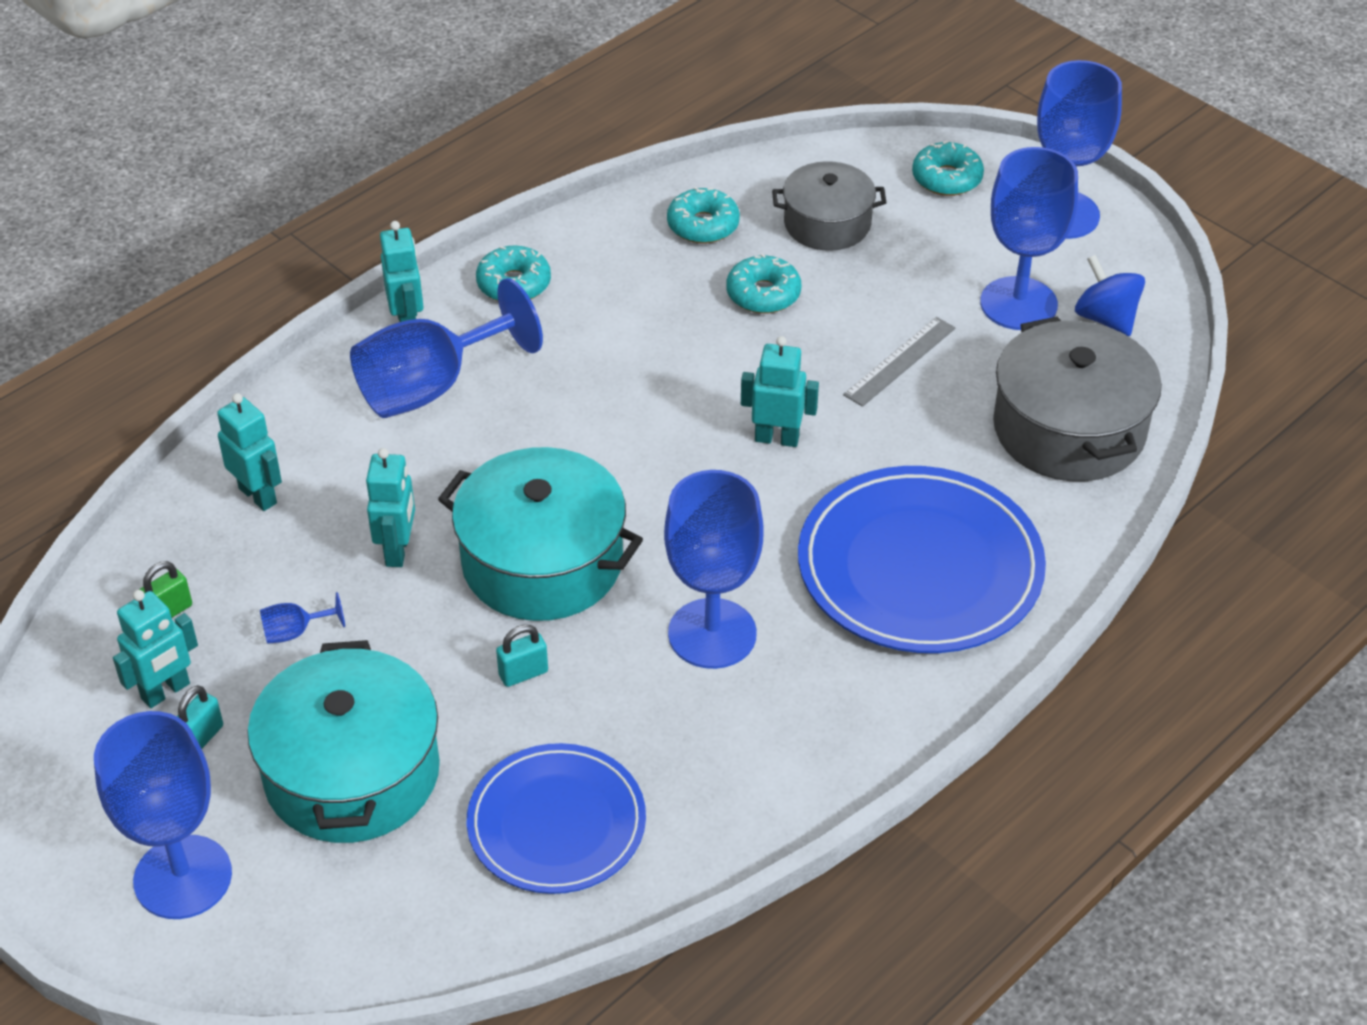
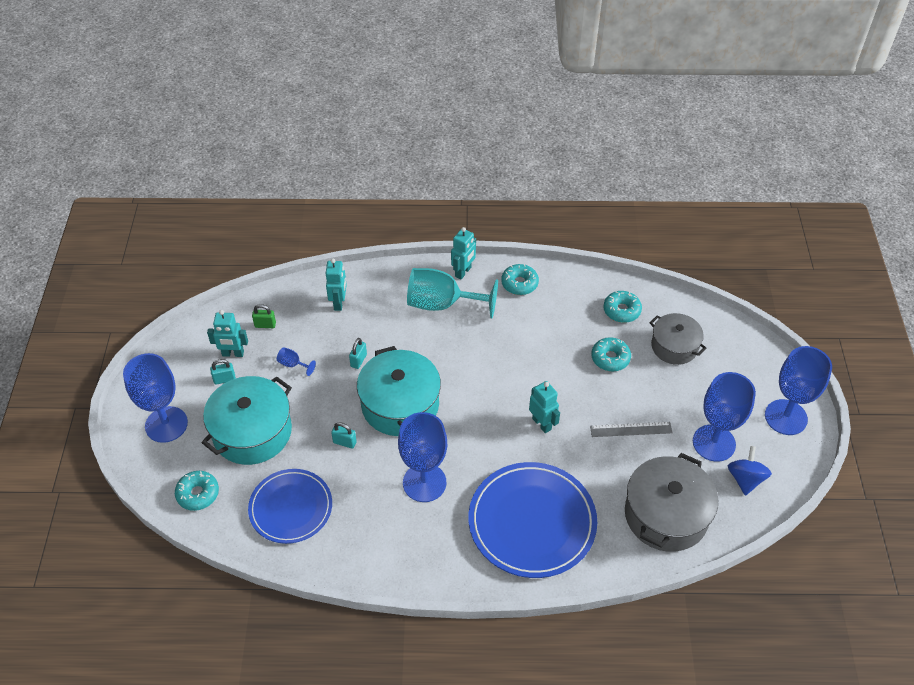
camera: 45 degrees right, 5 degrees up
blue goblet [350,278,543,418] -> turquoise goblet [407,268,498,318]
turquoise robot [366,448,415,567] -> turquoise padlock [349,338,367,369]
turquoise donut [912,141,984,196] -> turquoise donut moved to [175,471,219,511]

